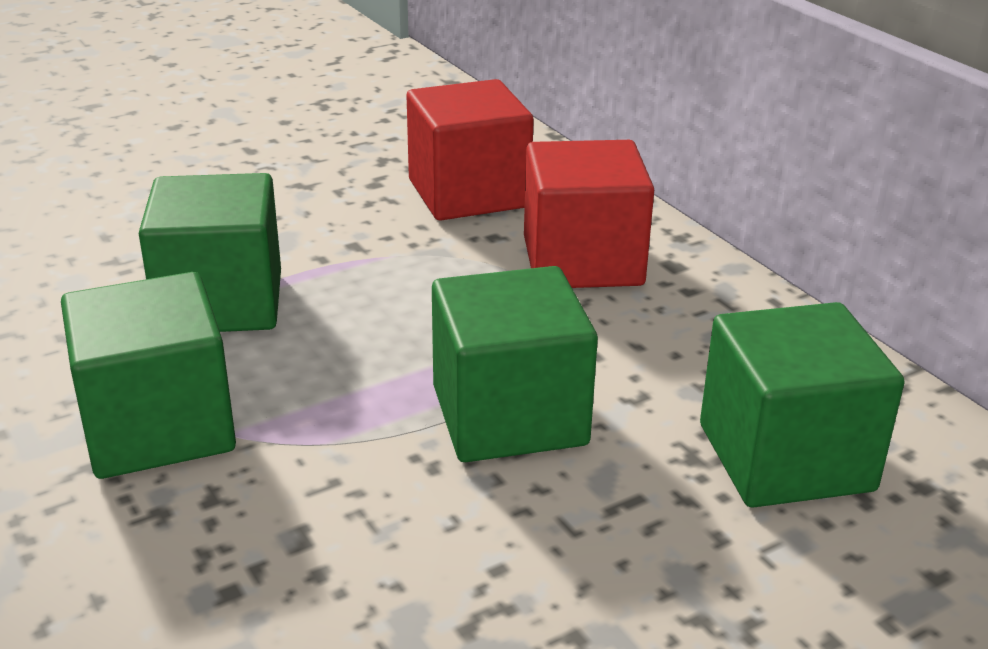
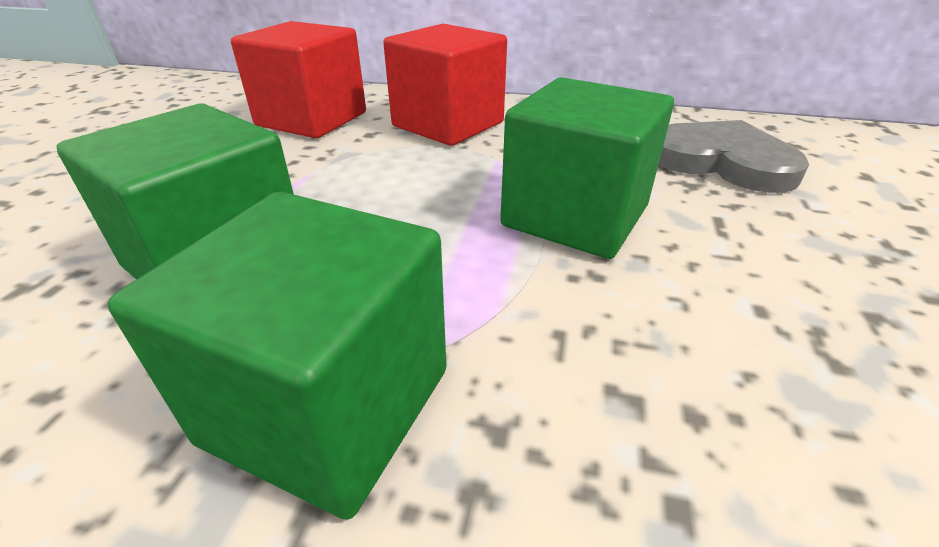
camera: 45 degrees left, 5 degrees up
green cube [700,302,904,508] -> grey heart [658,120,809,193]

